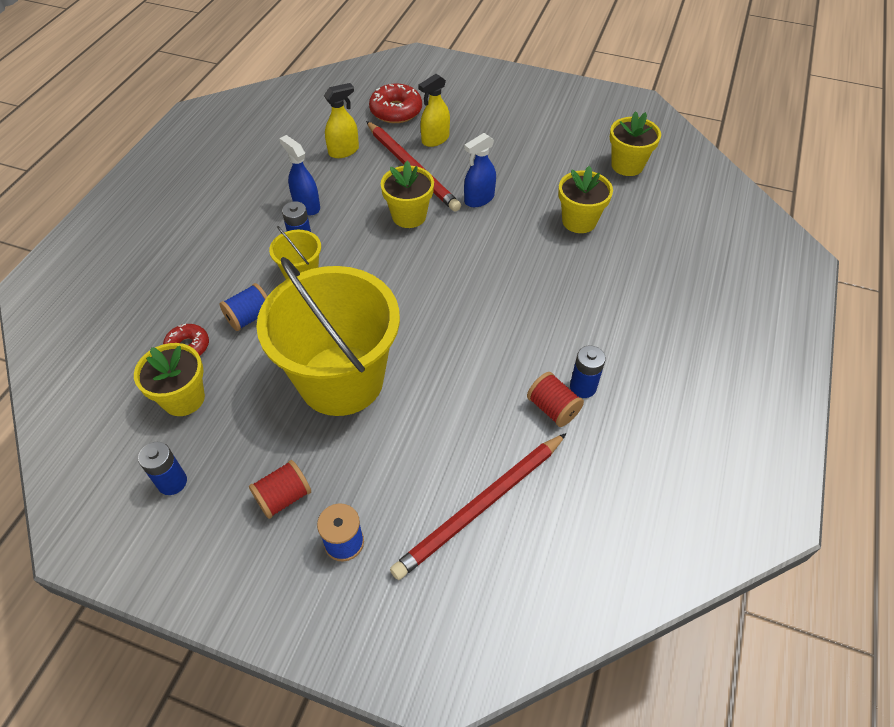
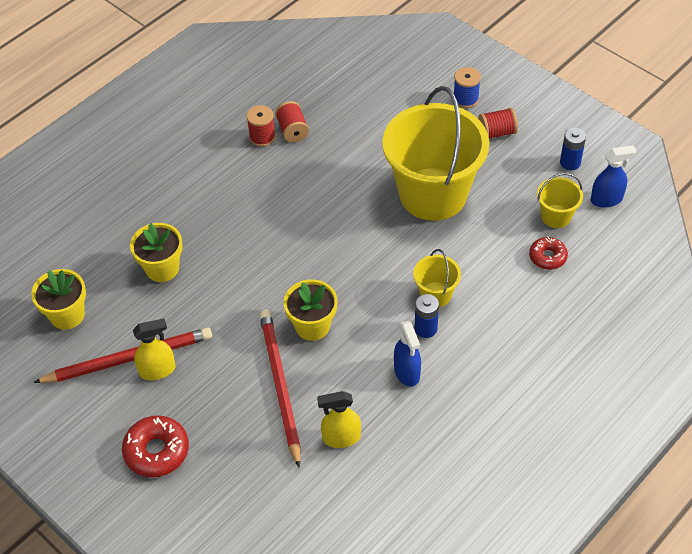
camera: 155 degrees left, 0 degrees up
yellow flower pot [134,343,205,416] -> yellow bucket [537,173,583,228]
blue spool [220,283,267,331] -> none
red donut [369,84,422,123] -> red donut moved to [122,415,189,477]
red pencil [390,433,567,580] -> red pencil moved to [33,327,212,383]
yellow spray bottle [418,74,450,147] -> yellow spray bottle moved to [133,318,176,380]
blue spray bottle [464,133,496,207] -> blue spray bottle moved to [591,145,637,208]
blue battery [570,345,606,398] -> red spool [246,105,276,147]

